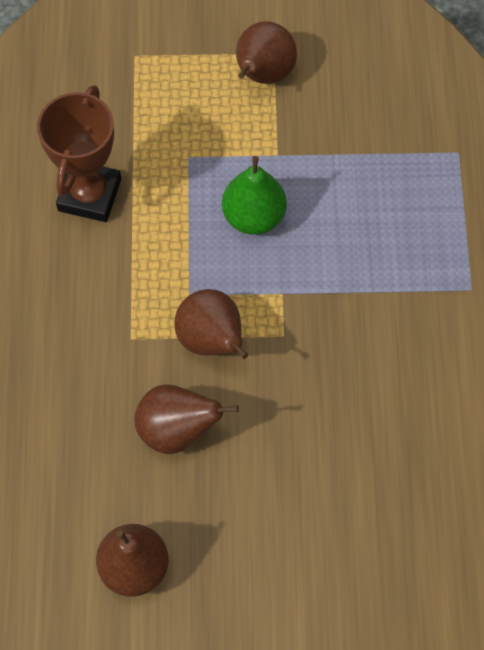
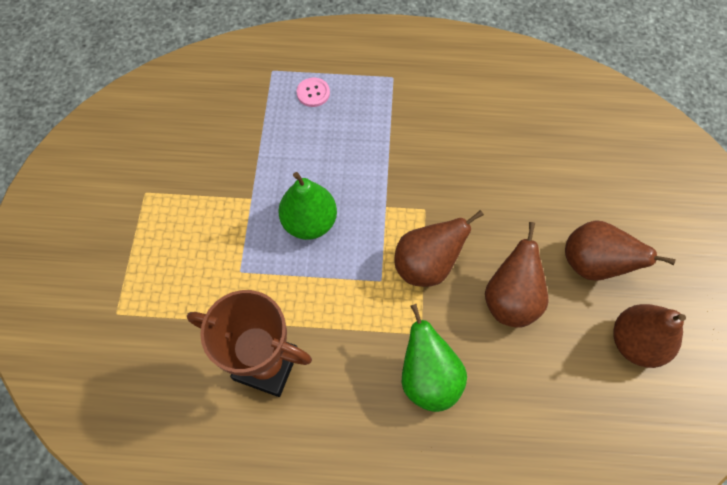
camera: 85 degrees left, 0 degrees up
brown pear [236,21,297,84] -> brown pear moved to [565,220,676,281]
none -> pink button [296,77,330,107]
none -> green pear [402,304,467,412]

